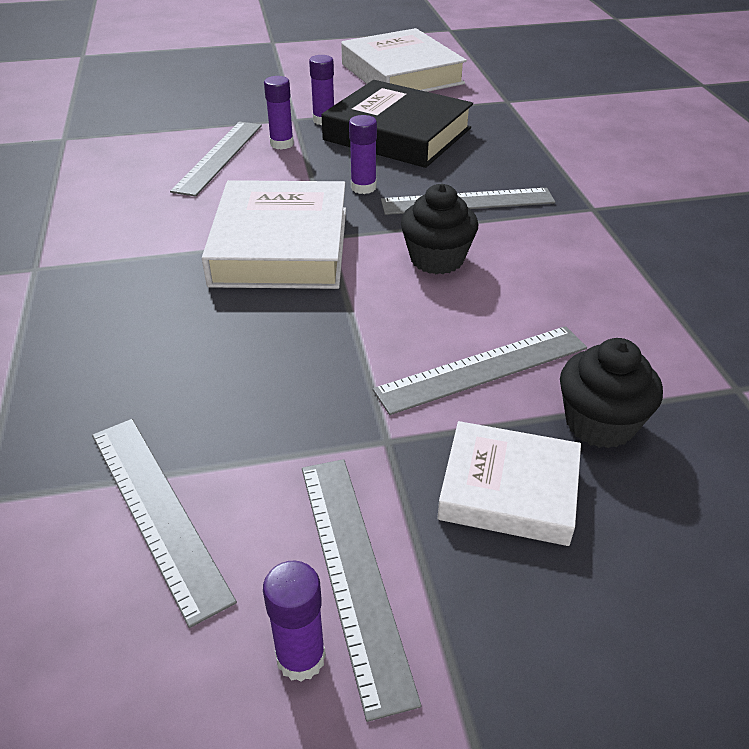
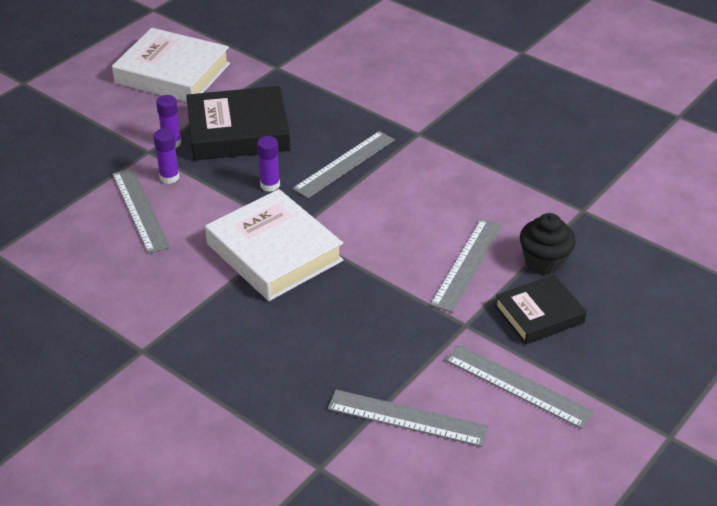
camera: 40 degrees left, 0 degrees up
purple glue stick [263,561,326,682] -> none
black cupcake [401,184,478,274] -> none
white book [437,421,581,546] -> black book [495,274,587,345]

